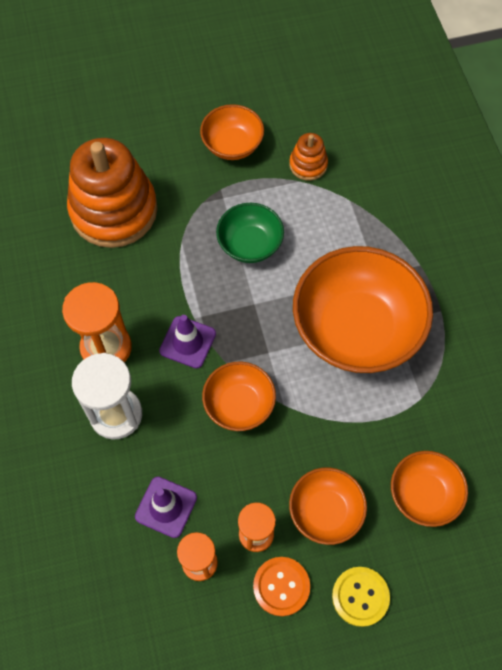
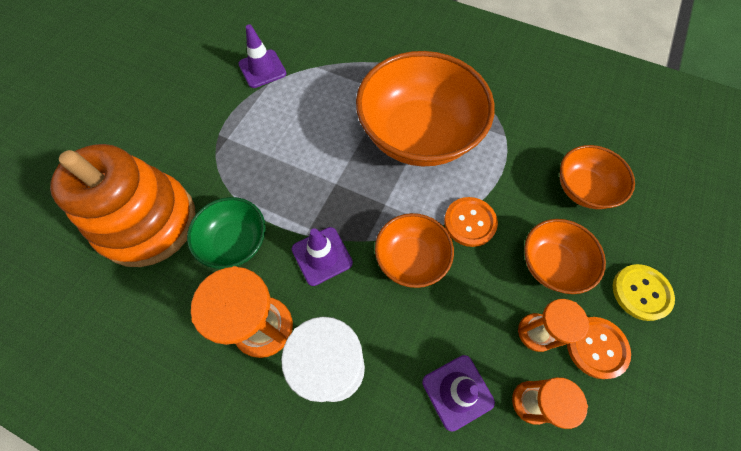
camera: 50 degrees left, 0 degrees up
orange bowl [200,104,264,160] -> none
green bowl [216,203,284,263] -> green bowl moved to [187,197,266,269]
orange stacking toy [289,133,328,181] -> purple traffic cone [238,24,286,88]
none -> orange button [444,197,498,247]

